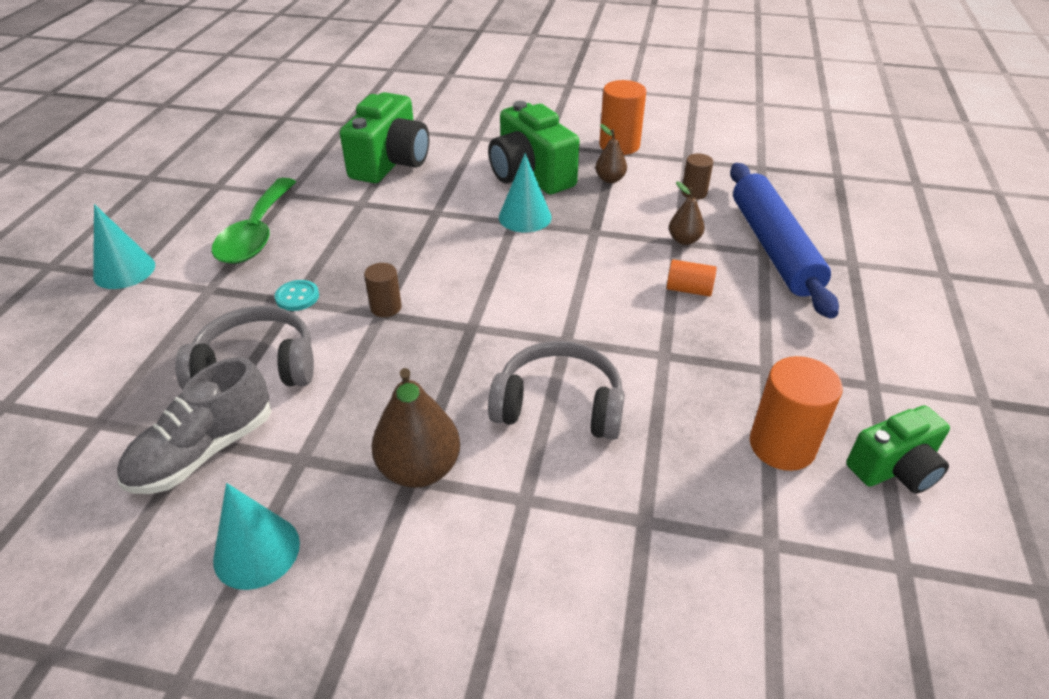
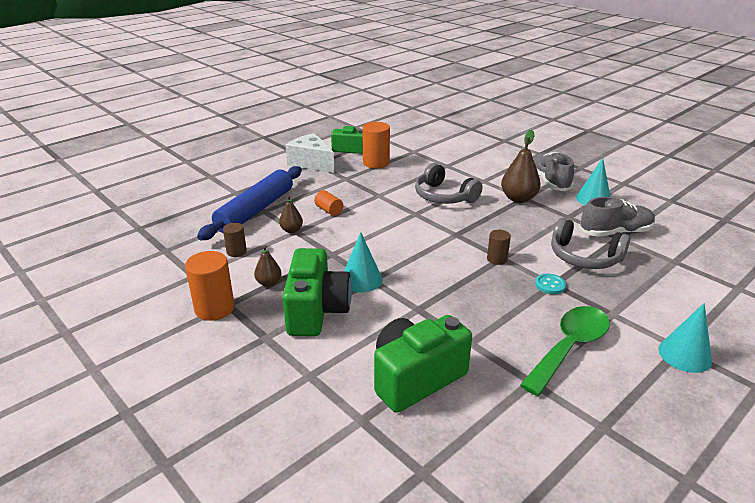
camera: 145 degrees left, 10 degrees down
none -> white cheese [285,133,335,173]
none -> grey shoe [534,152,574,191]

